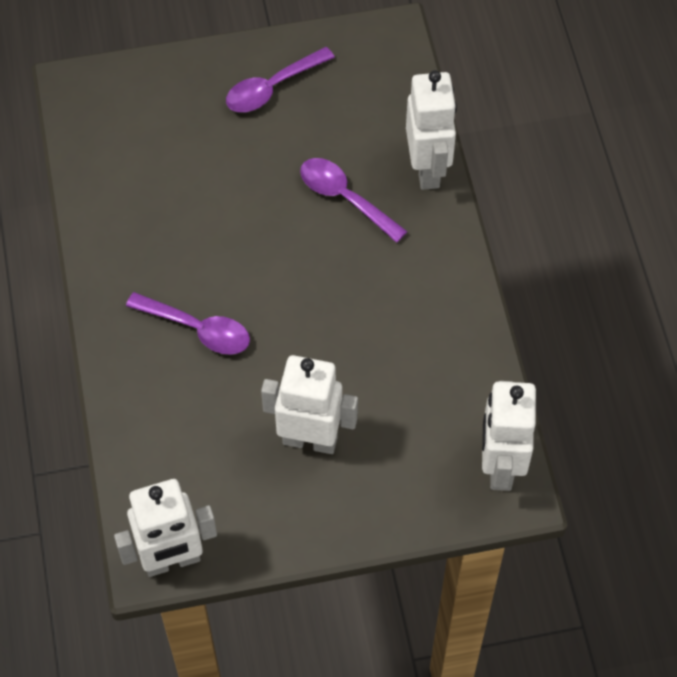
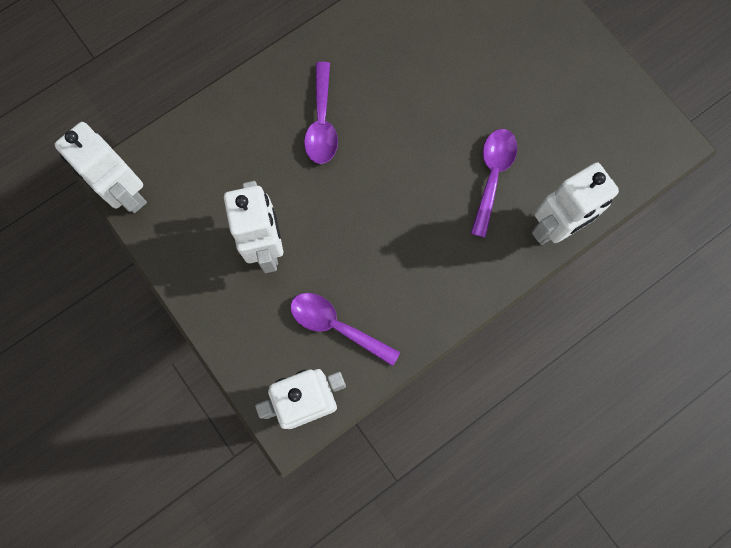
camera: 65 degrees right, 15 degrees up
purple spoon [226,47,335,112] -> purple spoon moved to [290,293,400,366]

